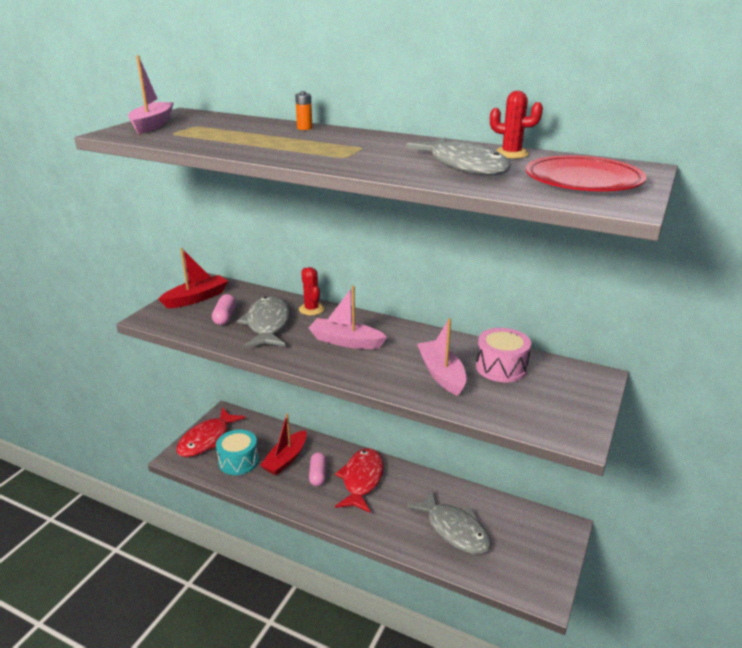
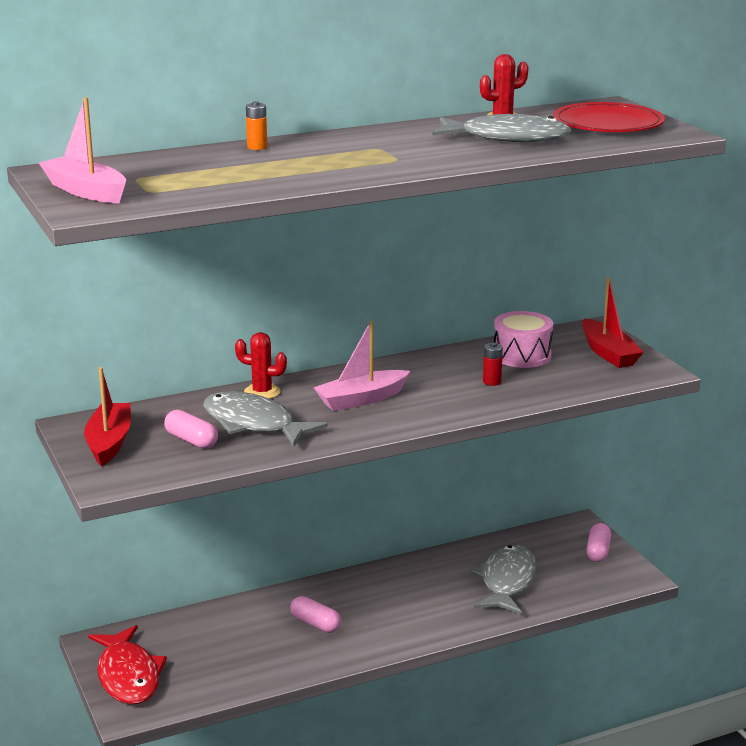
camera: 50 degrees left, 5 degrees down
turquoise drum [216,429,259,475] -> none
red boat [260,413,307,475] -> red boat moved to [582,277,644,368]
red fish [335,448,384,513] -> none
grey fish [406,490,491,554] -> grey fish turned 75 degrees counterclockwise [471,544,537,615]
pink boat [417,318,466,396] -> red battery [483,342,503,386]
none -> pink capsule [586,523,611,562]

